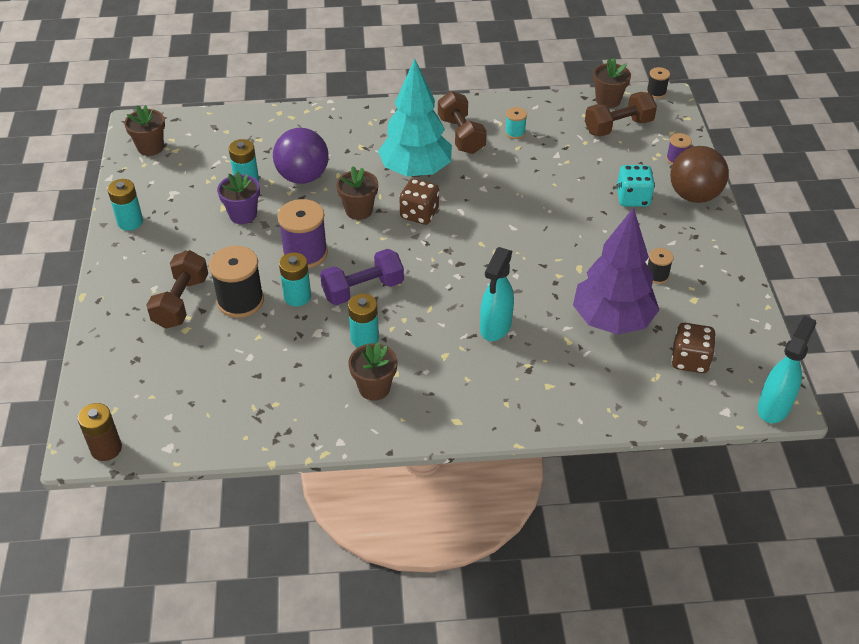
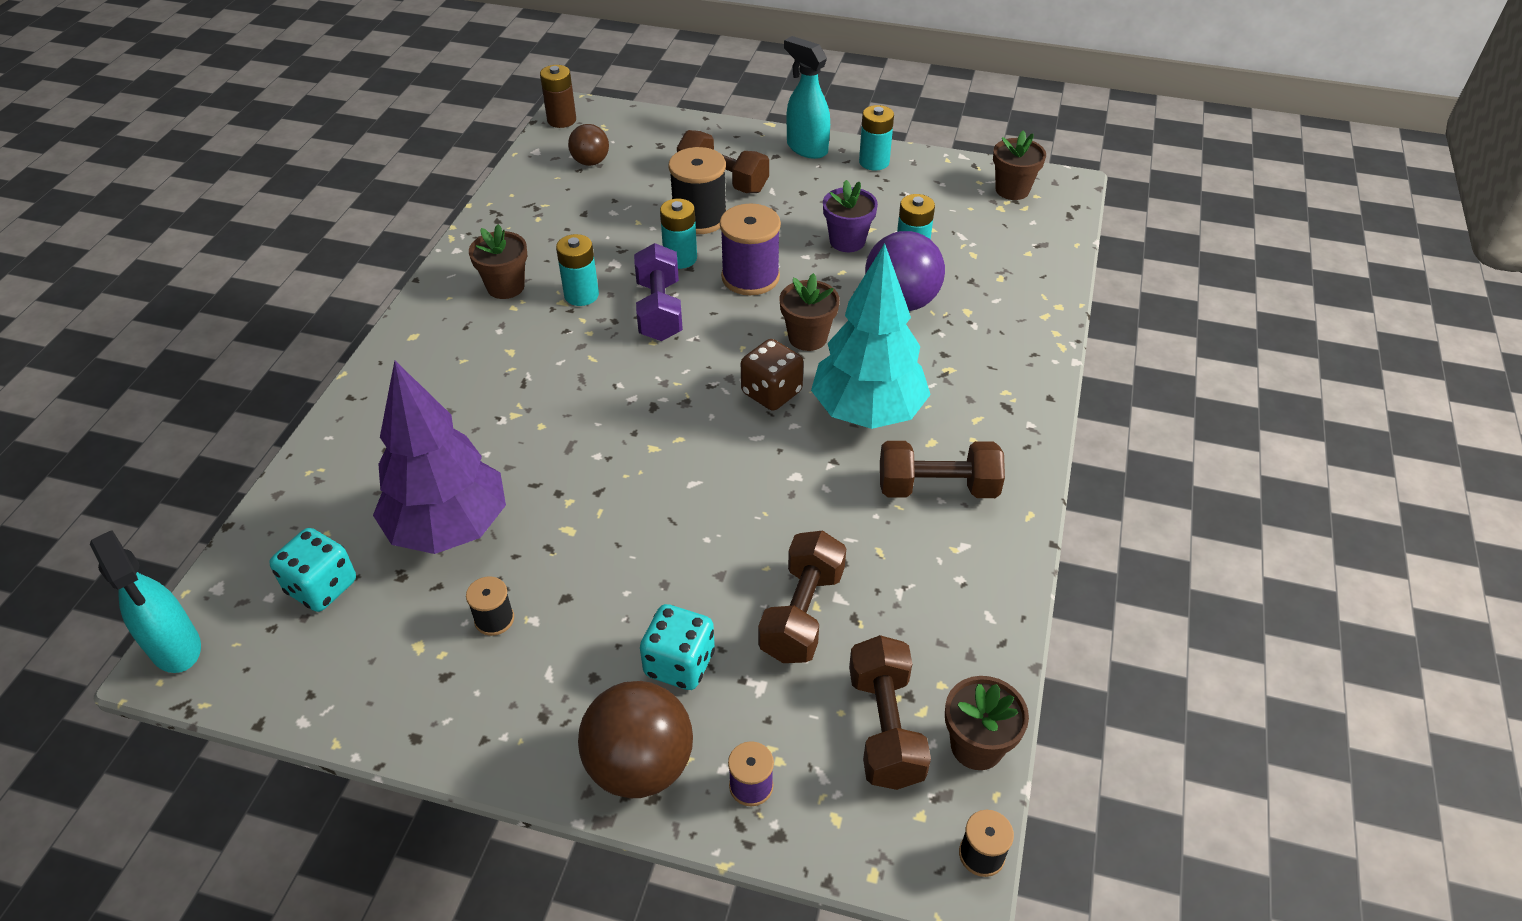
camera: 110 degrees right, 0 degrees up
turquoise spray bottle [480,247,514,341] -> turquoise spray bottle moved to [784,36,830,159]
turquoise spool [505,107,527,139] -> none
brown dice [671,323,716,373] -> turquoise dice [269,528,356,612]
none -> brown ball [568,124,609,166]
none -> brown dumbbell [758,531,846,663]

